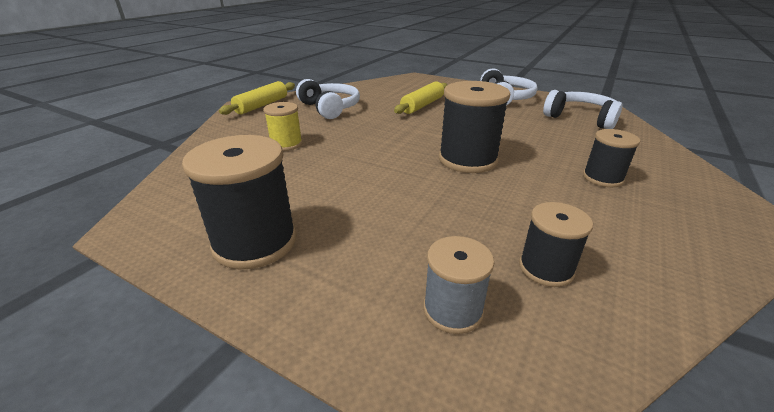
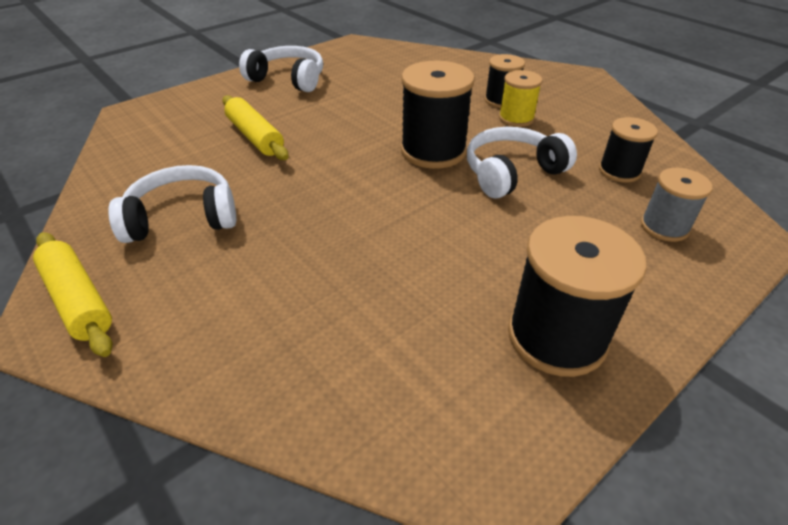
camera: 70 degrees left, 10 degrees up
yellow spool [263,102,303,151] -> yellow spool moved to [499,70,542,127]
white headphones [543,90,622,129] -> white headphones moved to [467,127,577,199]

